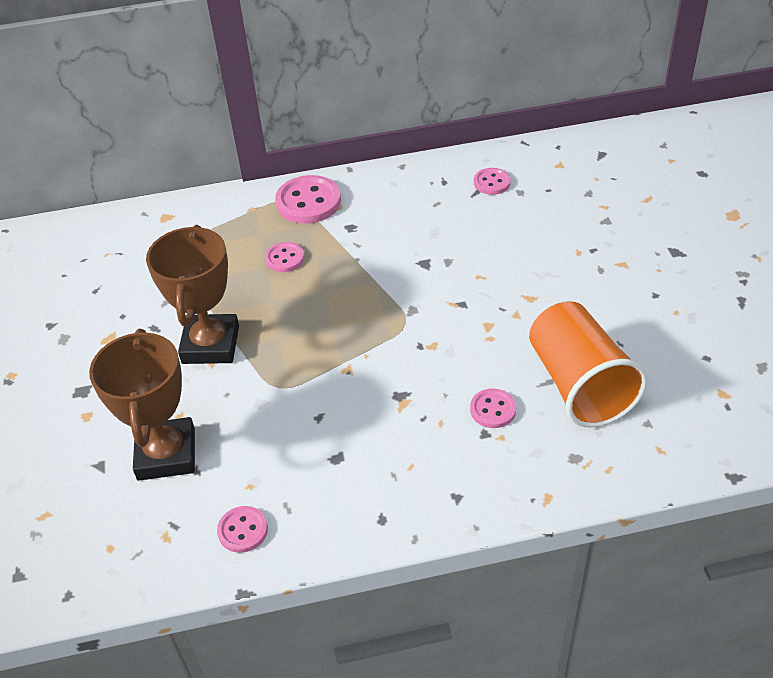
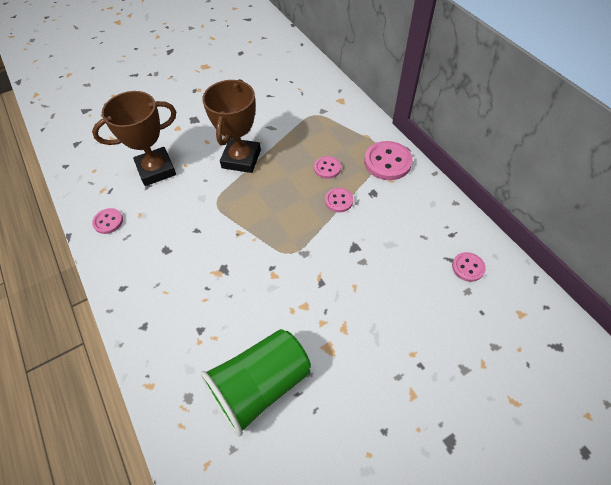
camera: 70 degrees right, 10 degrees up
brown trophy [146,225,239,364] -> brown trophy turned 60 degrees counterclockwise [202,79,261,173]
pink button [470,388,516,428] -> pink button moved to [325,188,353,212]
orange cup [529,301,648,428] -> green cup [201,329,311,436]

